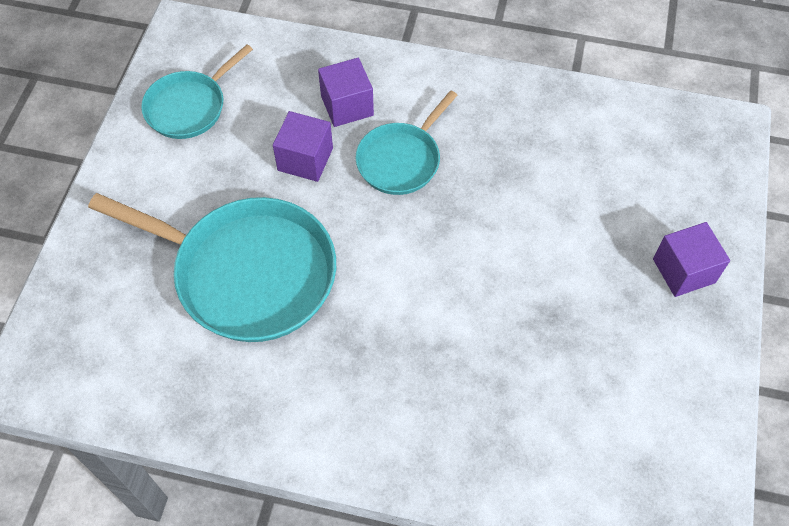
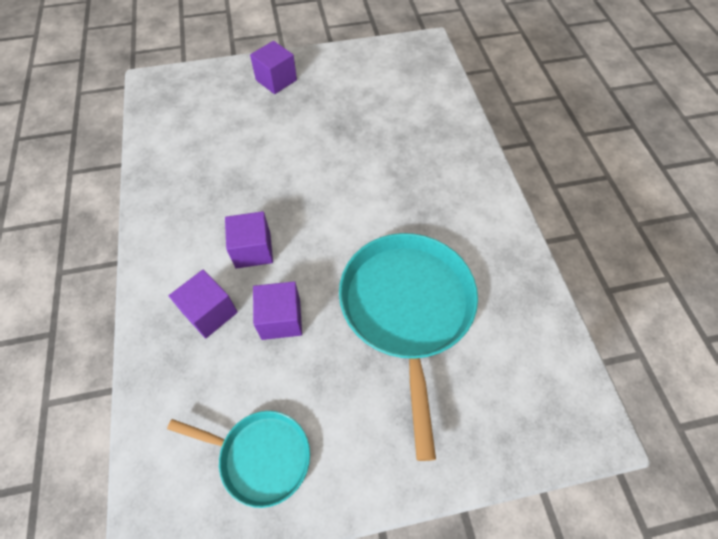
camera: 115 degrees left, 0 degrees up
turquoise pan [355,90,457,195] -> purple cube [225,211,273,269]

